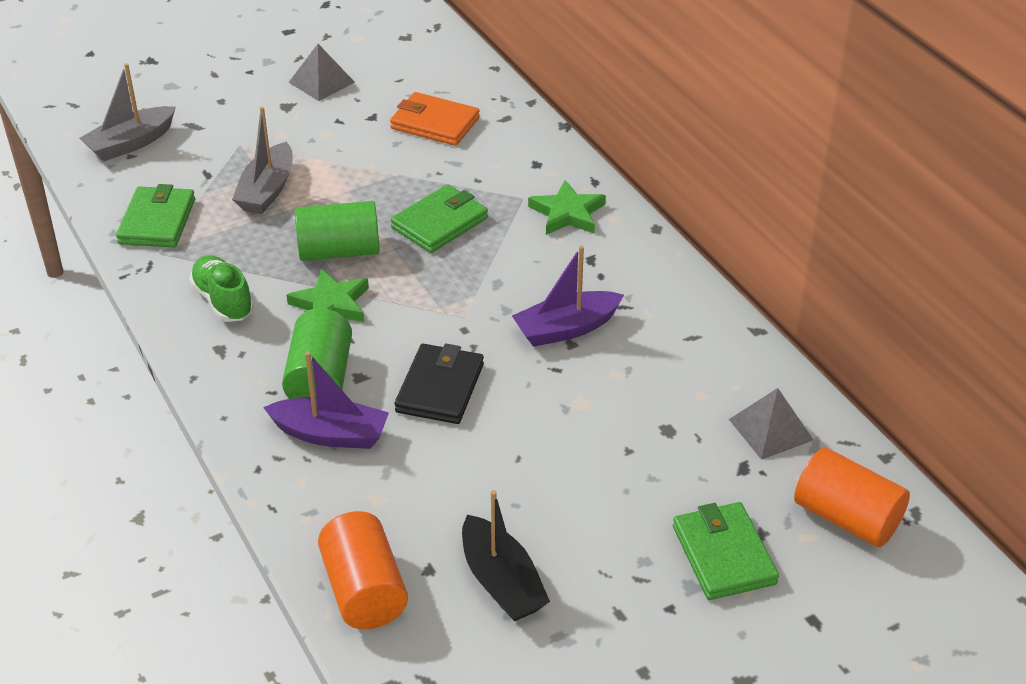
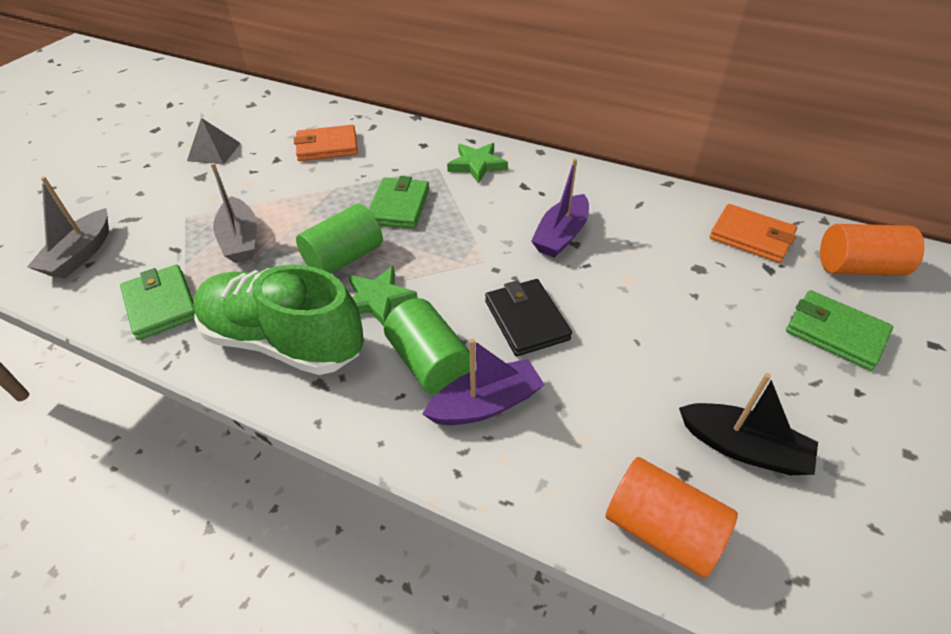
camera: 35 degrees left, 5 degrees up
green shoe [189,255,254,322] -> green shoe [193,265,364,375], size x1.92
grey pyramid [729,388,813,460] -> orange wallet [710,204,797,263]

